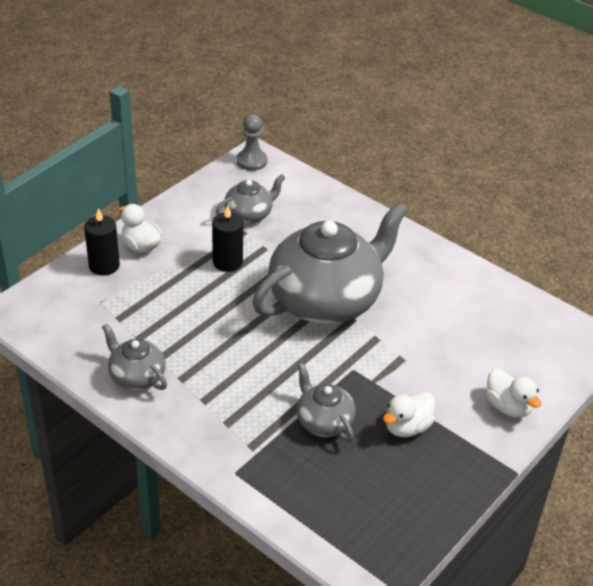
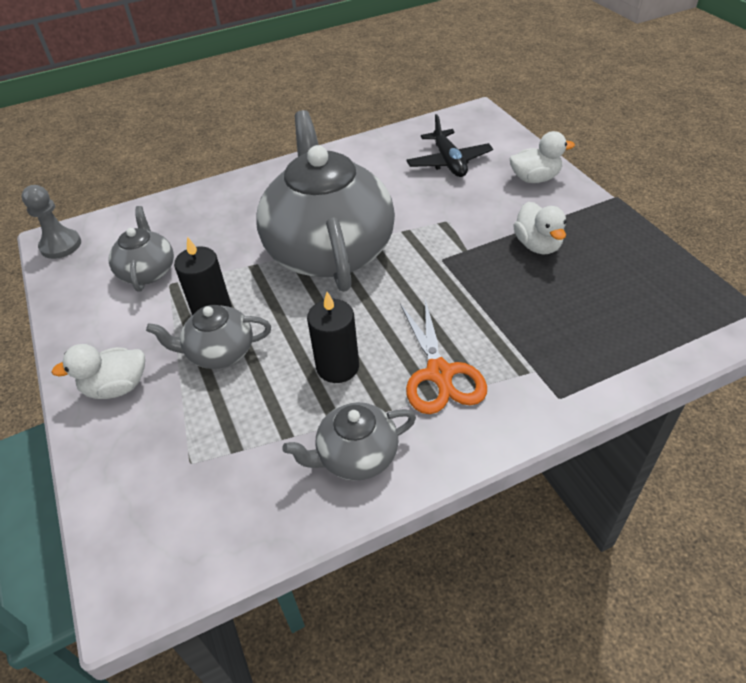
camera: 60 degrees left, 5 degrees up
black candle [84,208,120,276] -> black candle moved to [307,292,359,383]
grey teapot [297,363,356,442] -> grey teapot moved to [146,305,271,369]
none -> orange scissors [400,299,487,414]
none -> black plane [407,114,493,177]

